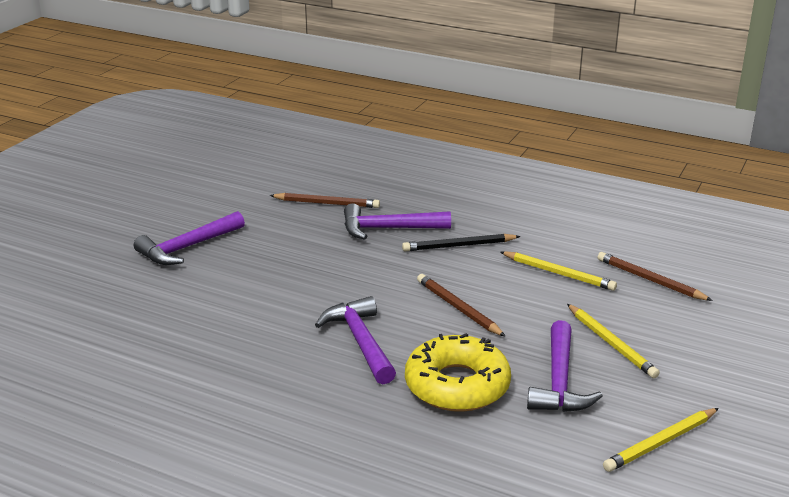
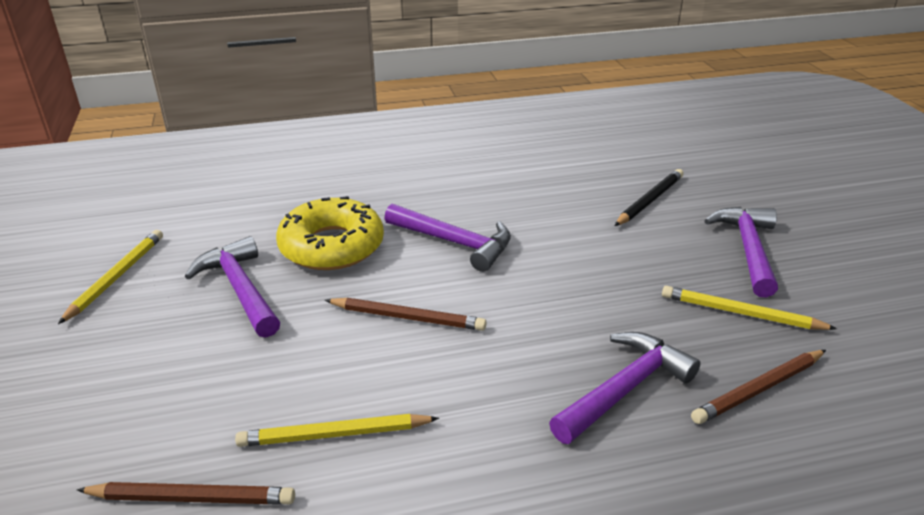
camera: 140 degrees right, 5 degrees up
black pencil [402,234,521,251] -> black pencil moved to [614,169,683,226]
yellow pencil [567,304,660,378] -> yellow pencil moved to [662,286,837,330]

